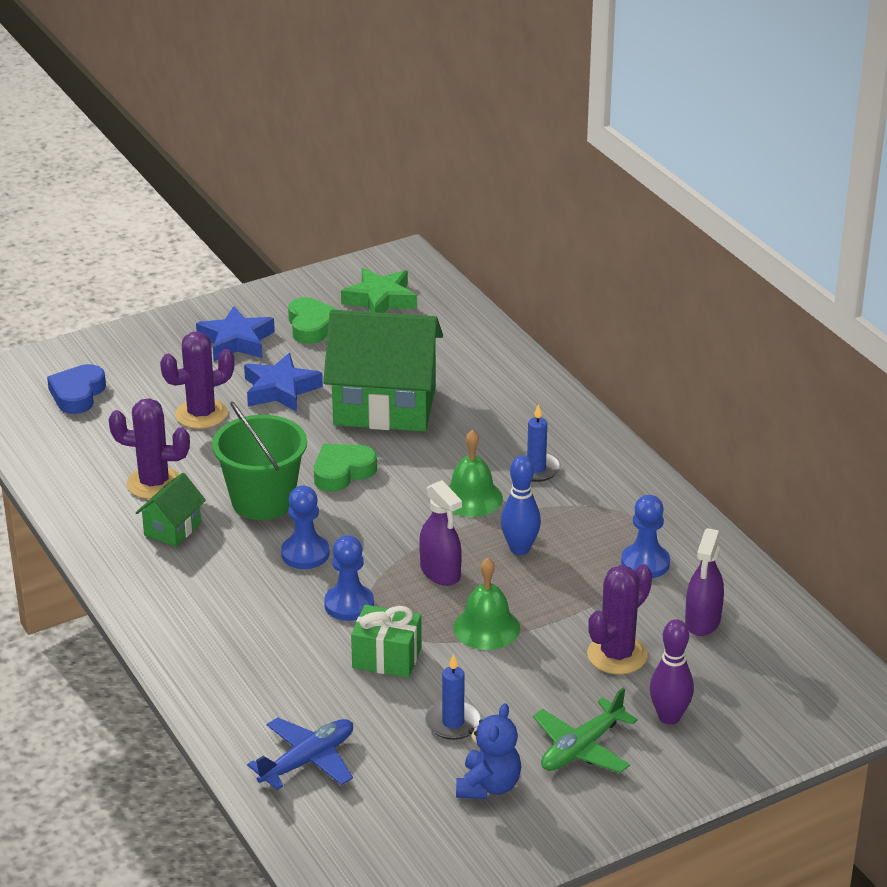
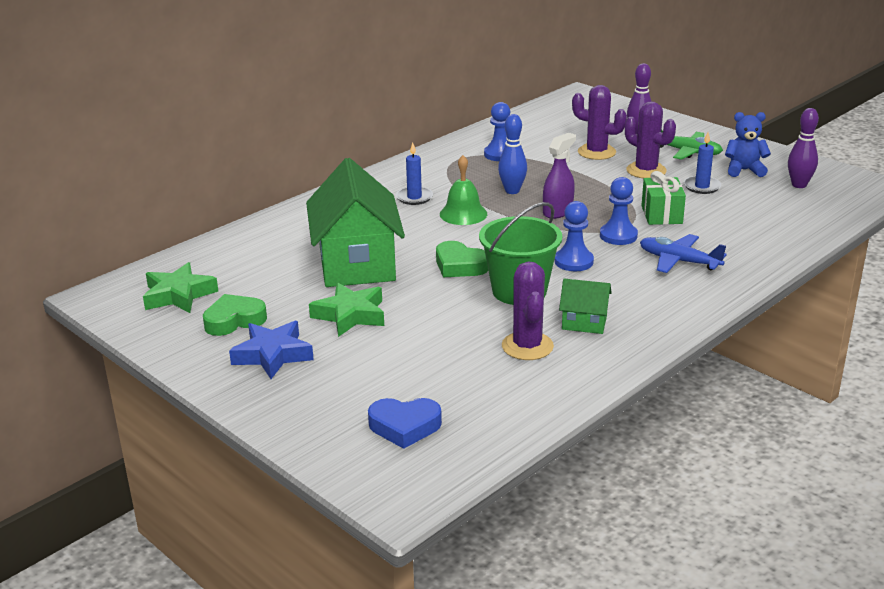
camera: 105 degrees left, 5 degrees down
purple cactus [160,331,235,429] -> purple cactus moved to [625,101,676,179]
blue star [244,353,323,412] -> green star [309,283,384,337]
blue plane [247,718,353,790] -> blue plane moved to [640,234,727,273]
green bell [453,558,520,650] -> none
purple spray bottle [685,528,724,636] -> none
none -> purple bowling pin [788,108,819,188]

